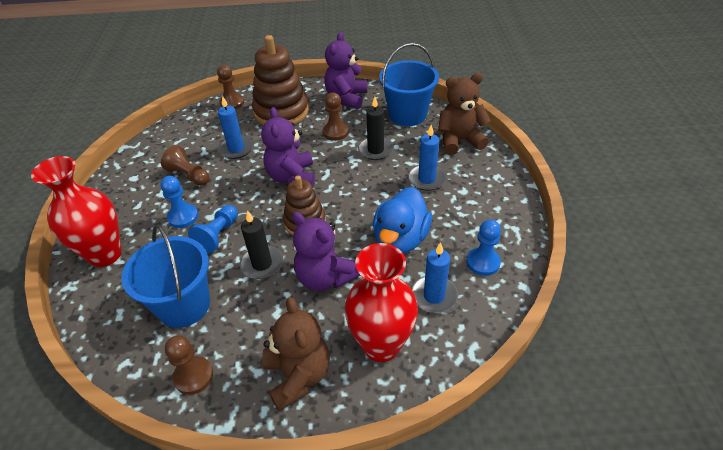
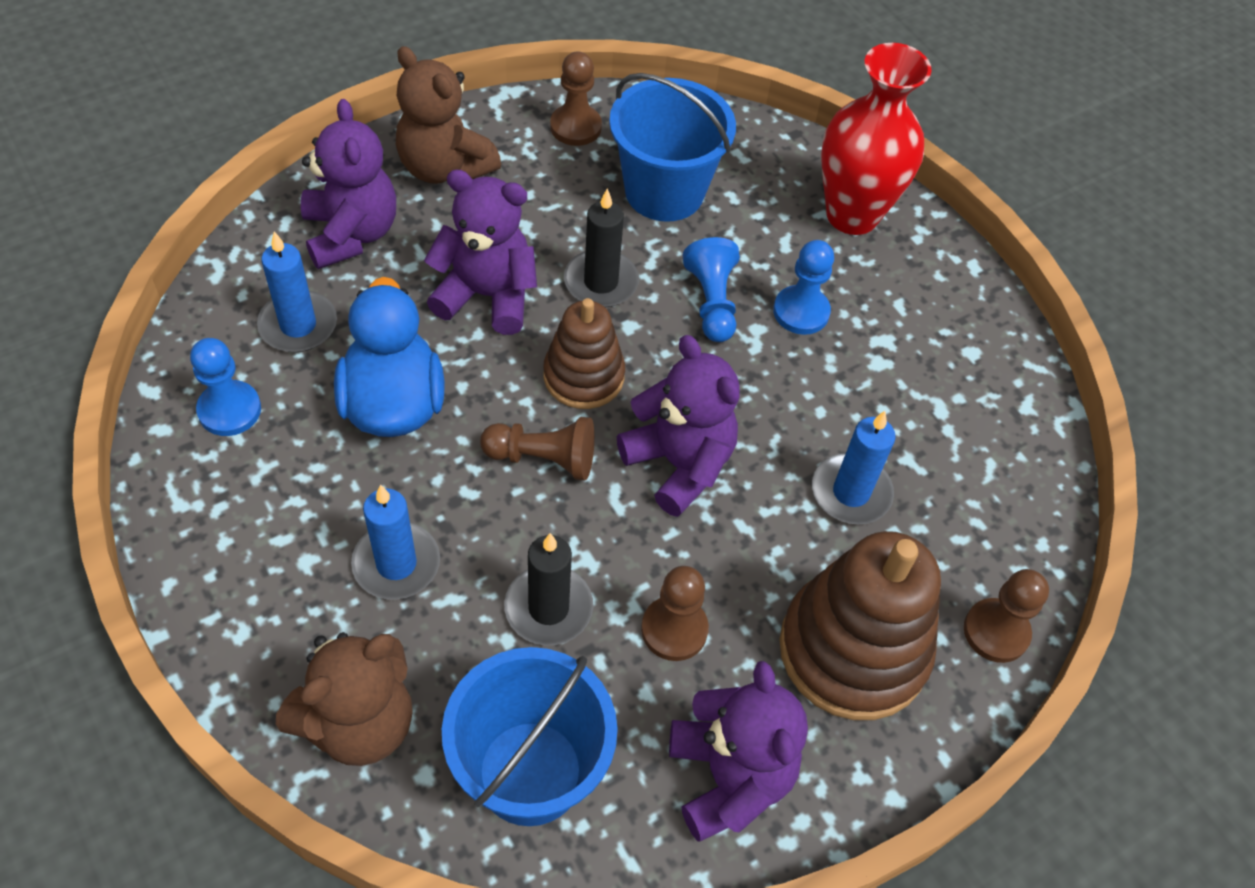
camera: 145 degrees right, 10 degrees up
brown pawn [161,145,209,186] -> brown pawn moved to [480,417,594,480]
red vase [345,243,418,362] -> purple teddy bear [301,99,396,269]

